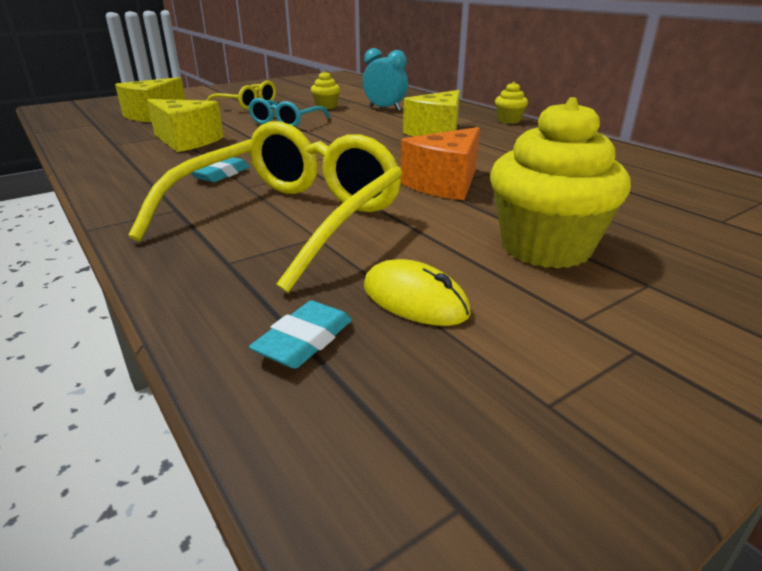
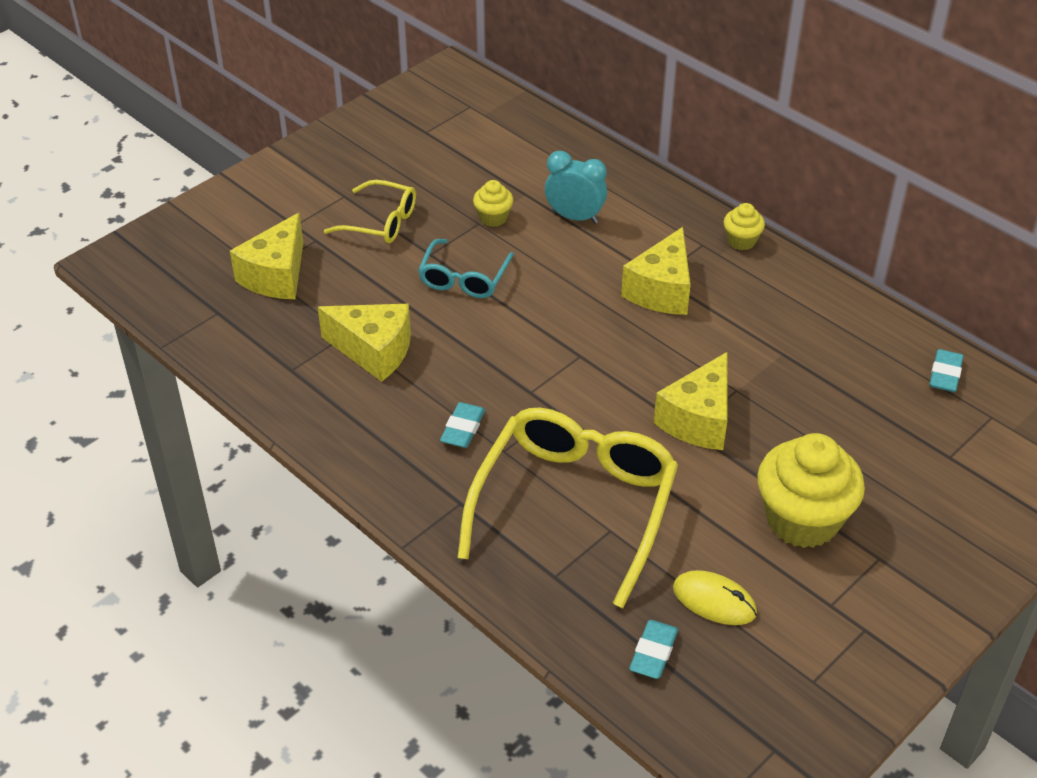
camera: 10 degrees left, 15 degrees up
orange cheese [400,127,480,200] -> yellow cheese [654,352,728,450]
none -> turquoise eraser [929,349,964,392]

